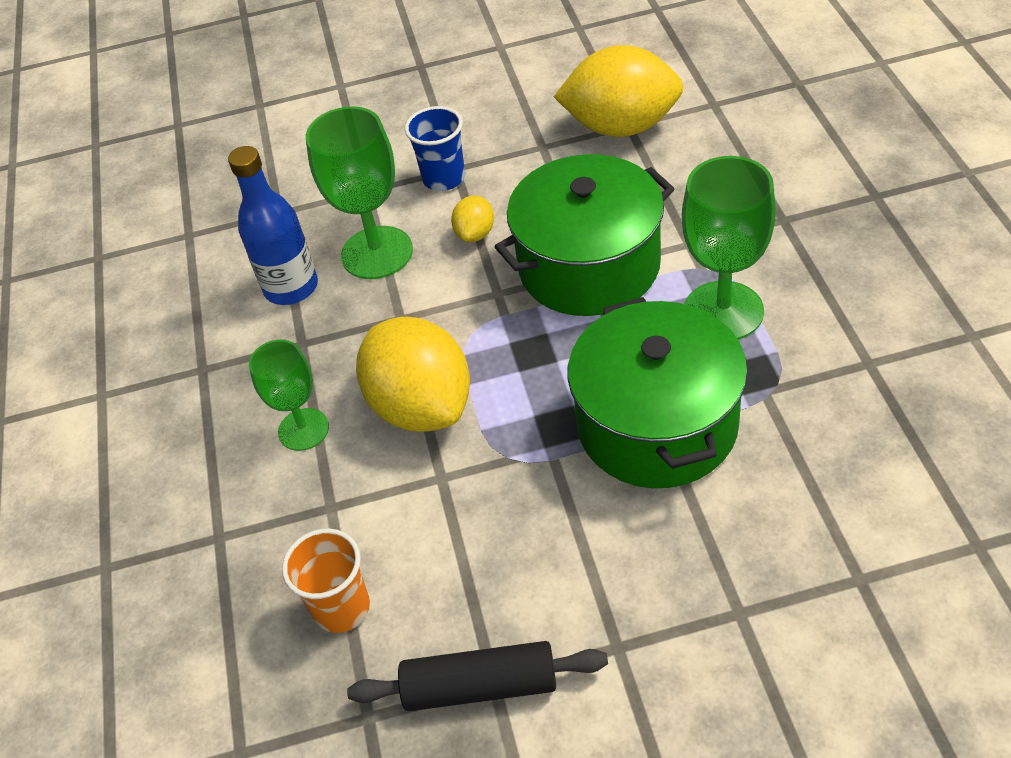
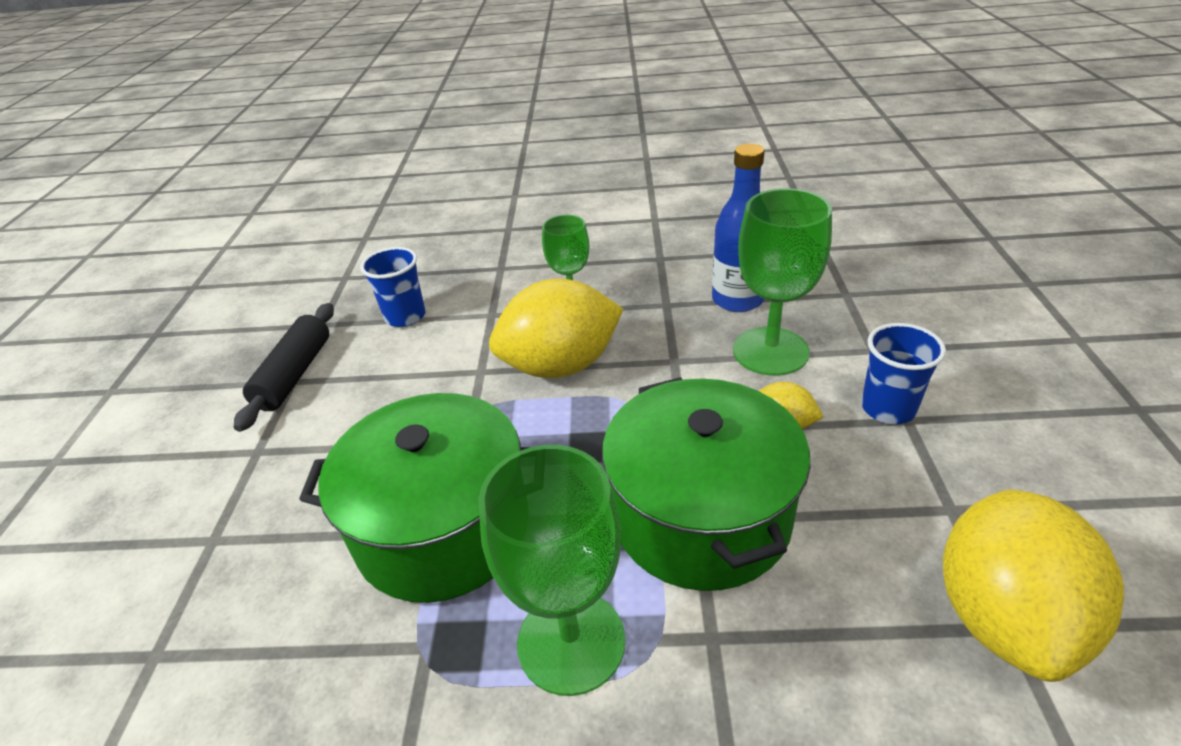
camera: 100 degrees right, 10 degrees down
orange cup [282,529,370,633] -> blue cup [360,247,425,327]

